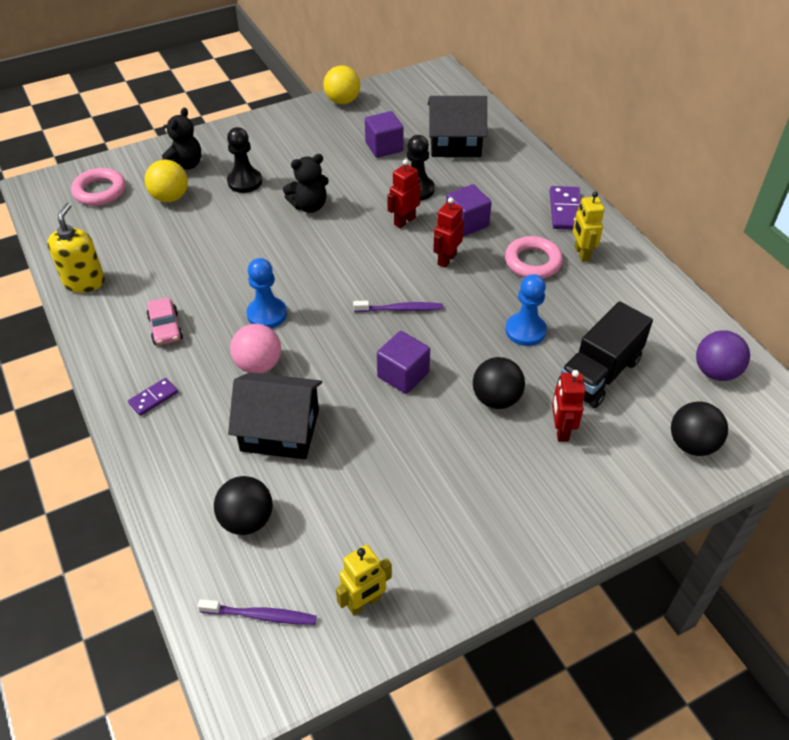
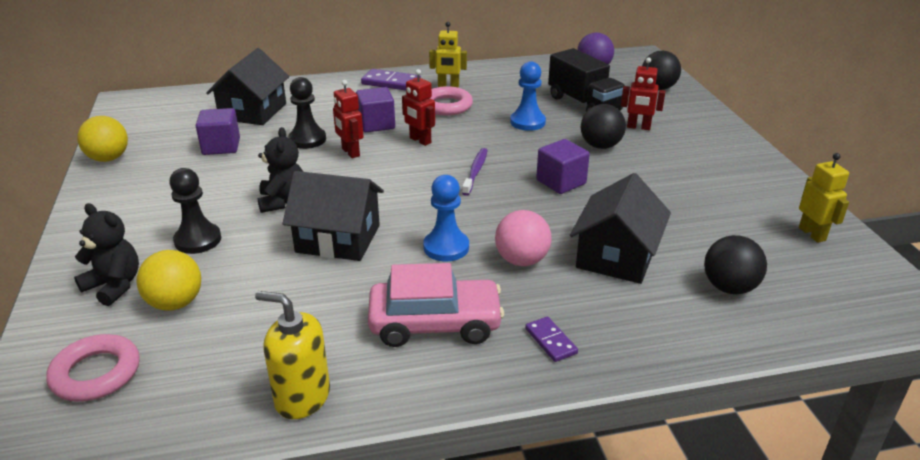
camera: 75 degrees left, 15 degrees down
pink car [147,297,183,345] -> pink car [368,263,504,347], size x1.81
purple toothbrush [198,599,317,625] -> none
none -> black house [282,171,384,261]

